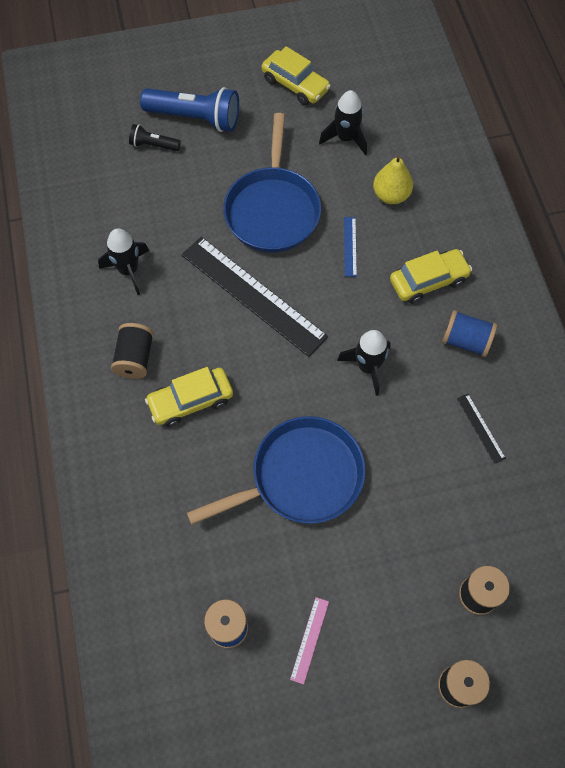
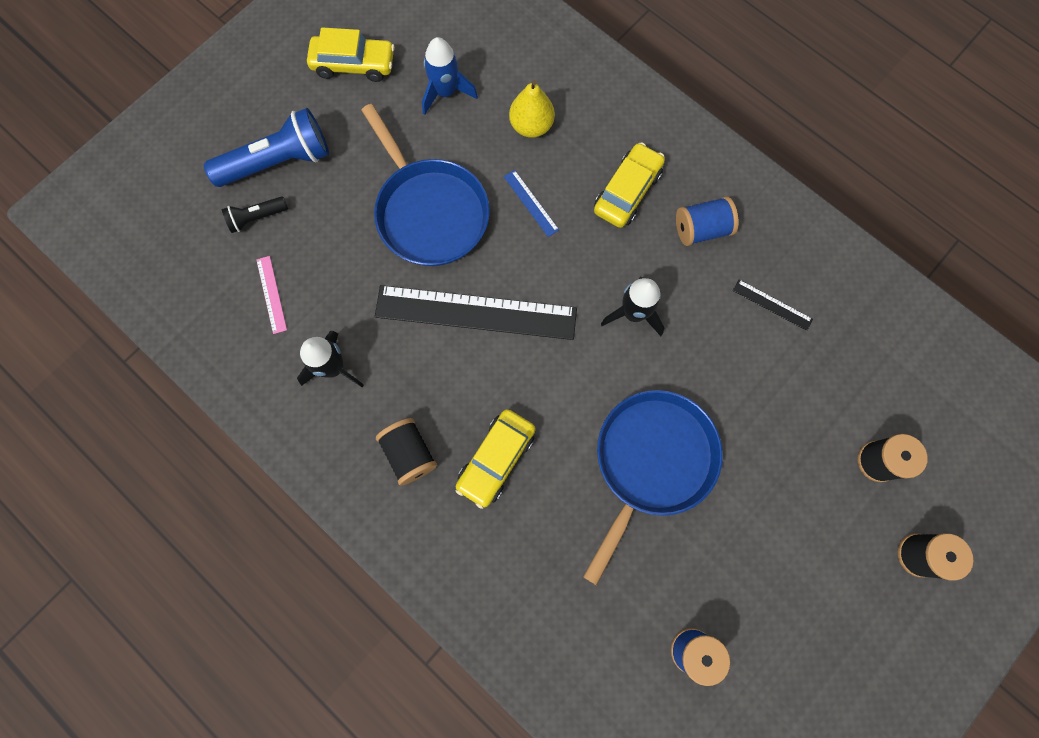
camera: 35 degrees left, 10 degrees up
pink ruler [290,597,329,685] -> pink ruler moved to [256,256,287,334]
black rocket [319,90,367,155] -> blue rocket [422,37,478,115]

